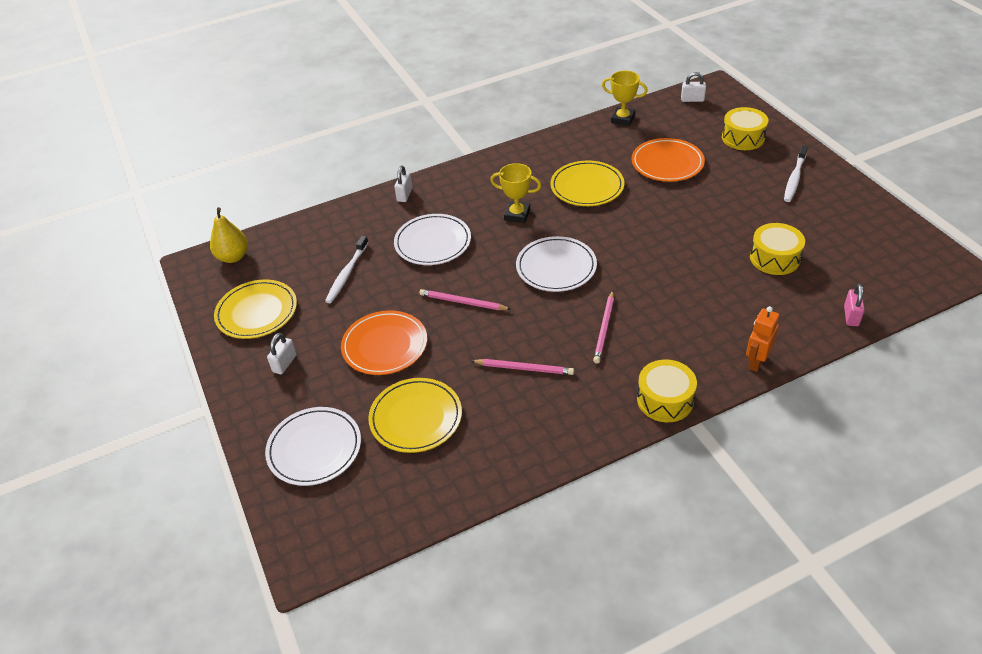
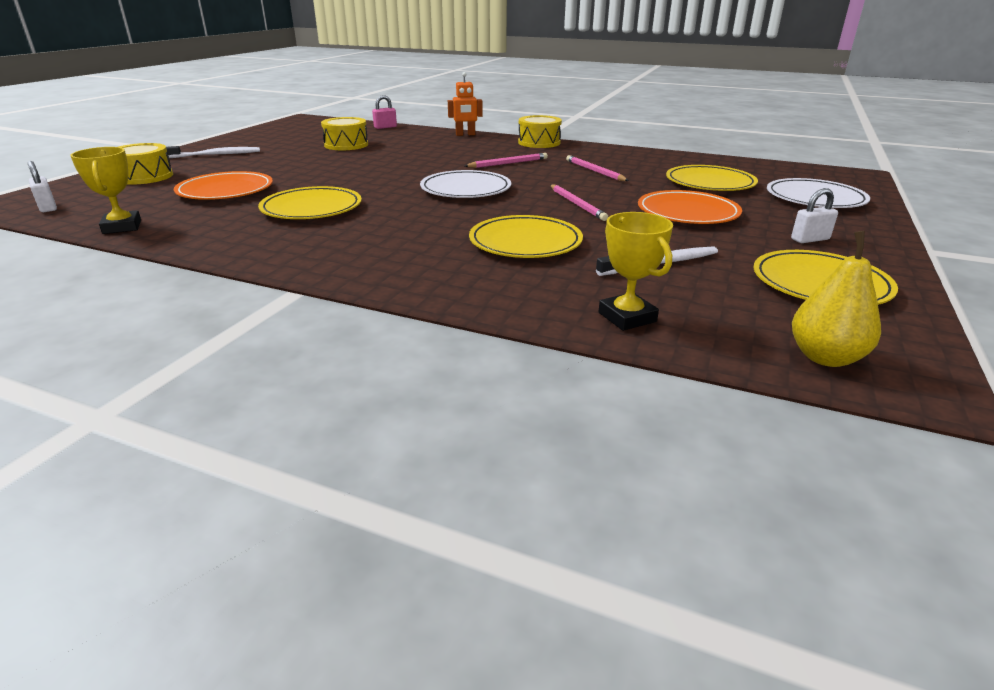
camera: 135 degrees left, 15 degrees down
white padlock [394,166,412,202] -> none
white plate [394,214,471,265] -> yellow plate [469,215,583,258]
yellow trophy [490,163,541,223] -> yellow trophy moved to [598,212,673,331]

